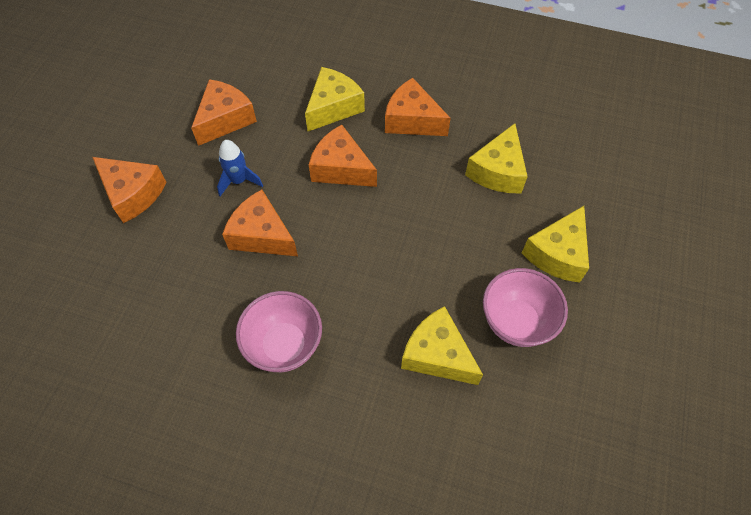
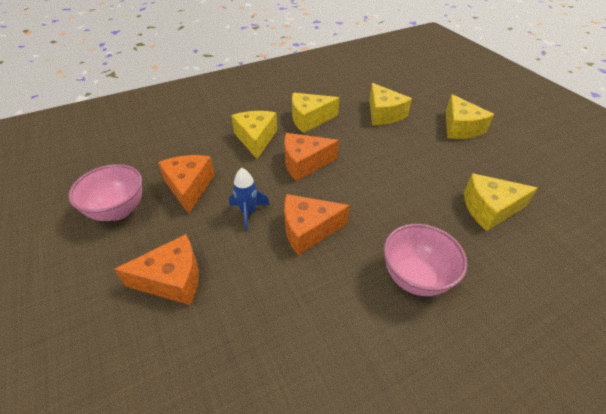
camera: 45 degrees left, 15 degrees down
orange cheese [385,78,451,136] -> yellow cheese [292,93,340,133]
pink bowl [483,268,568,347] -> pink bowl moved to [68,164,142,221]

